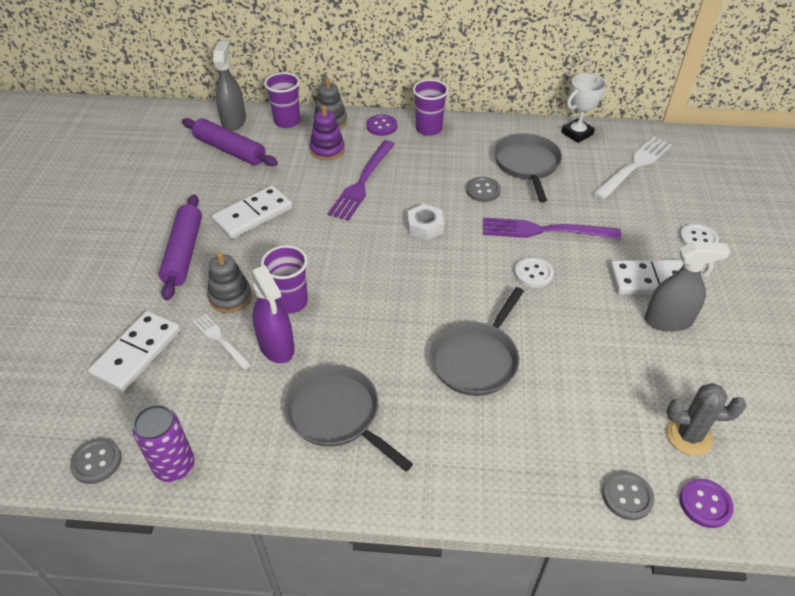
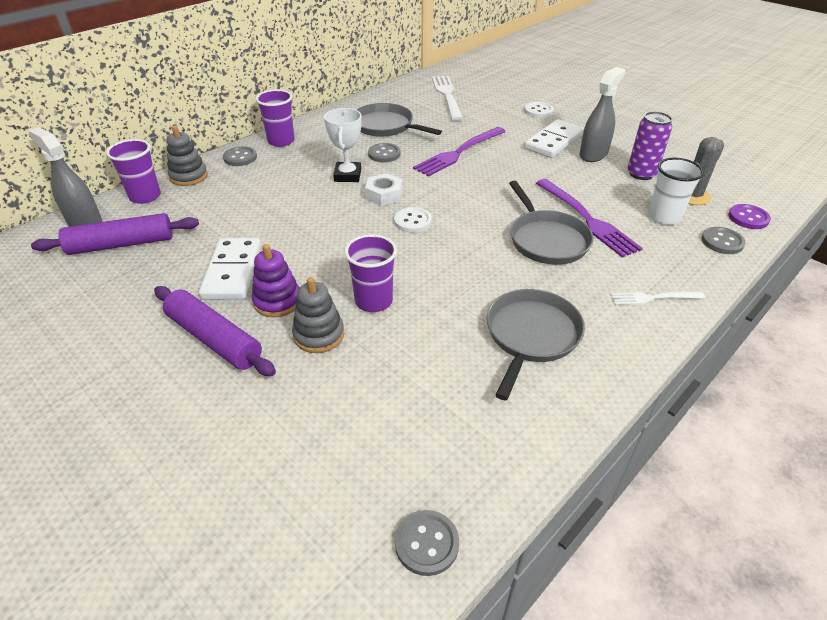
camera: 50 degrees left, 5 degrees down
white domino [88,311,181,392] -> none
purple can [133,405,194,482] -> purple can moved to [627,111,672,180]
white fork [193,314,251,370] -> white fork moved to [611,292,705,305]
purple spray bottle [251,265,295,363] -> none
grey pan [285,365,413,472] -> grey pan turned 120 degrees clockwise [487,289,585,400]
purple stacking toy [310,105,345,160] -> purple stacking toy moved to [252,244,300,317]
purple fork [328,140,395,221] -> purple fork moved to [536,179,643,258]
purple button [366,114,397,136] -> grey button [223,146,257,166]
white button [514,257,554,288] -> white button moved to [394,207,432,233]
white trophy [561,73,606,143] -> white trophy moved to [324,108,362,182]
none -> white cup [648,158,704,225]

